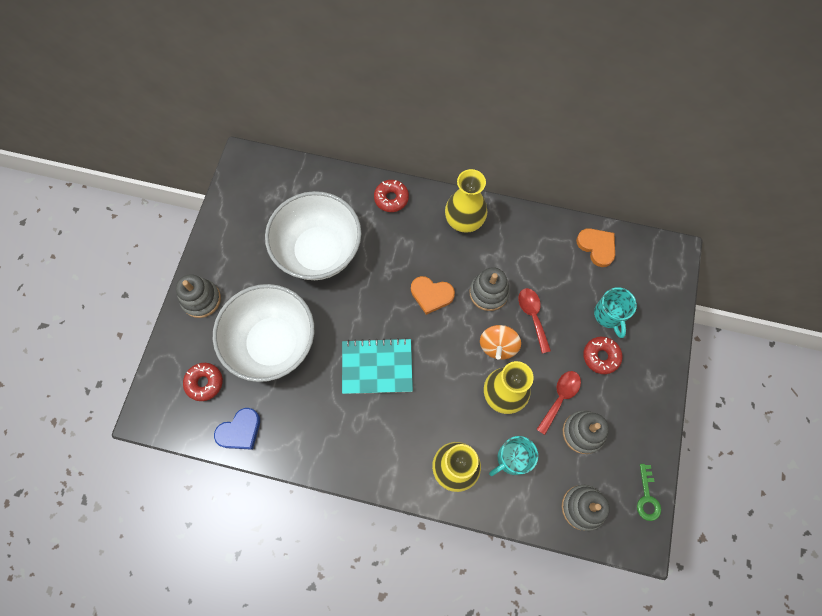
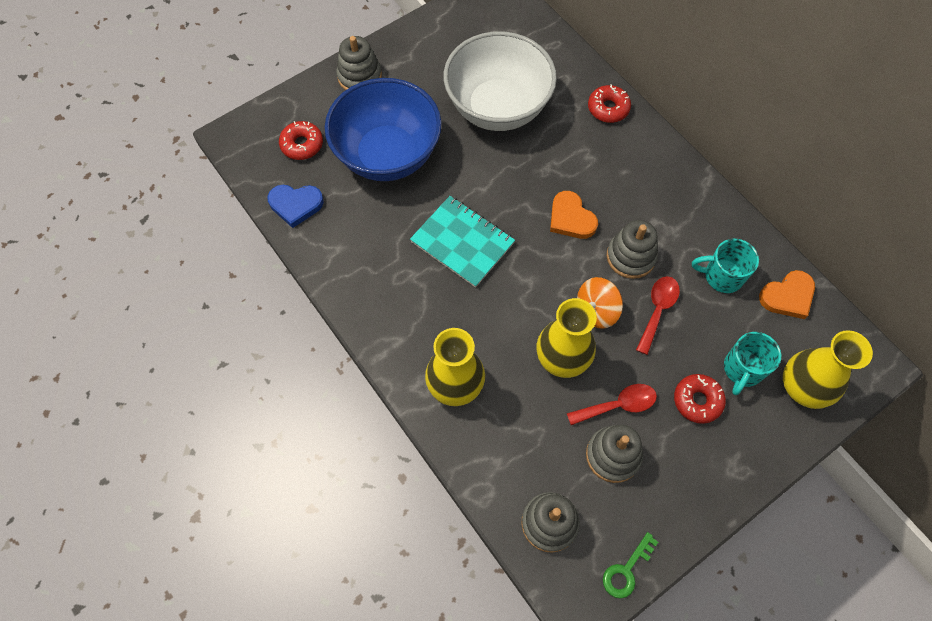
camera: 40 degrees right, 5 degrees down
white bowl [213,284,314,382] -> blue bowl [325,78,442,181]
yellow vase [445,169,487,233] -> yellow vase moved to [783,330,873,409]
turquoise mug [489,436,538,476] -> turquoise mug moved to [692,239,759,293]
orange heart [576,228,615,267] -> orange heart turned 60 degrees clockwise [759,270,815,319]

